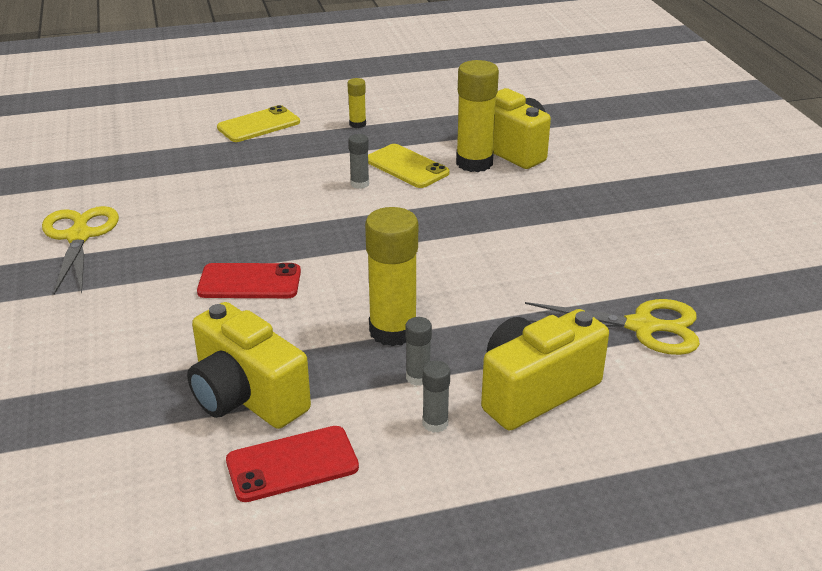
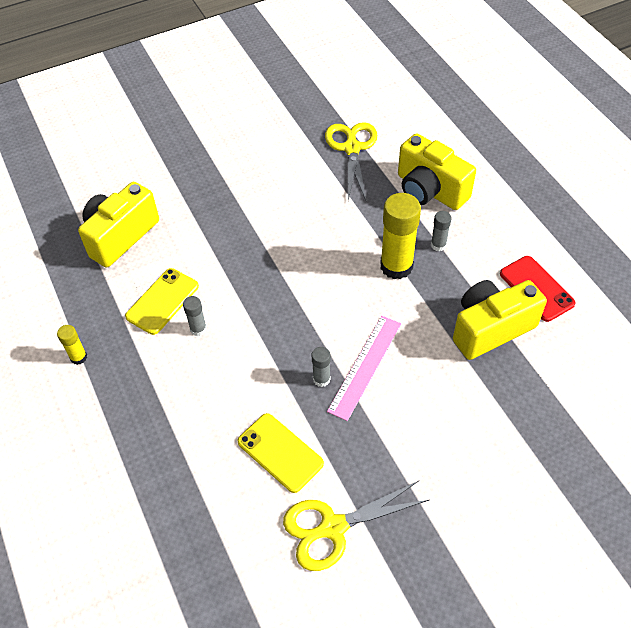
camera: 100 degrees left, 20 degrees up
yellow camera [187,302,311,429] -> yellow camera turned 150 degrees counterclockwise [453,280,547,360]
red phone [197,263,301,298] -> pink ruler [327,316,401,421]
yellow phone [217,105,300,142] -> yellow phone moved to [237,413,324,493]
grey glue stick [422,361,450,433] -> grey glue stick moved to [312,347,331,387]
yellow glue stick [456,60,499,172] -> none

